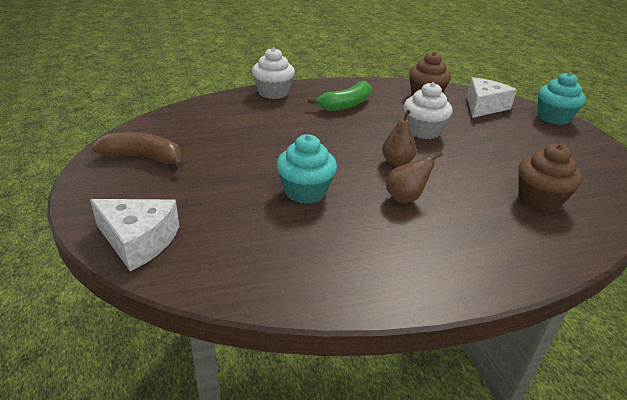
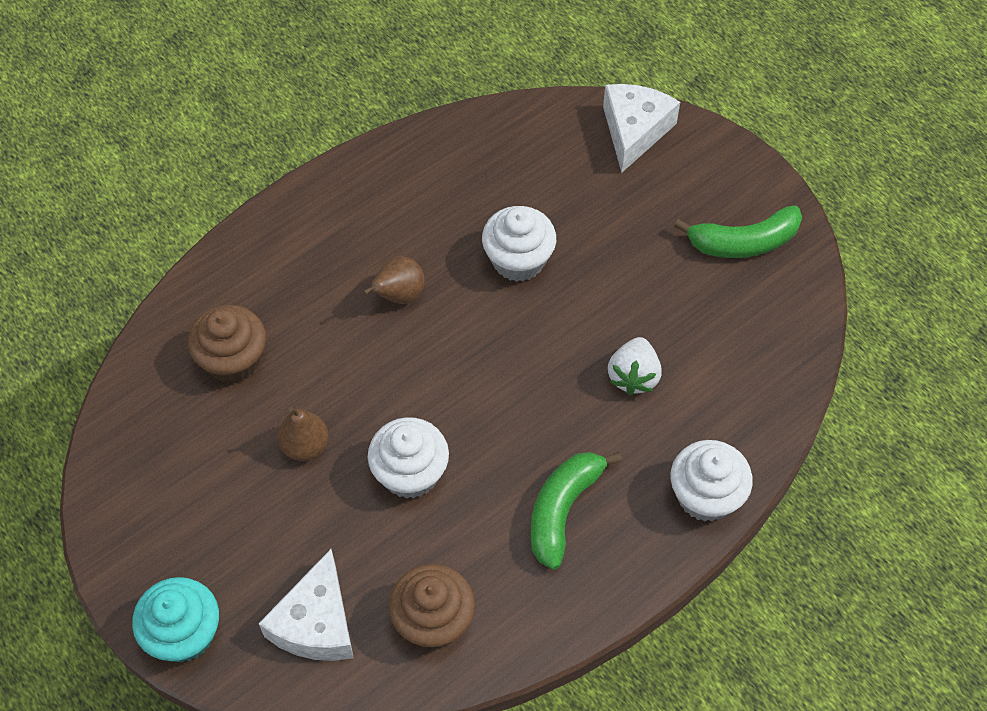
camera: 160 degrees right, 25 degrees up
white cheese [90,199,179,271] -> white cheese turned 105 degrees clockwise [603,84,680,173]
brown banana [92,132,184,168] -> green banana [674,205,802,258]
turquoise cupcake [276,134,337,204] -> white cupcake [482,206,556,282]
brown pear [382,110,417,167] -> brown pear moved to [277,407,329,461]
none -> white strawberry [608,337,662,395]

